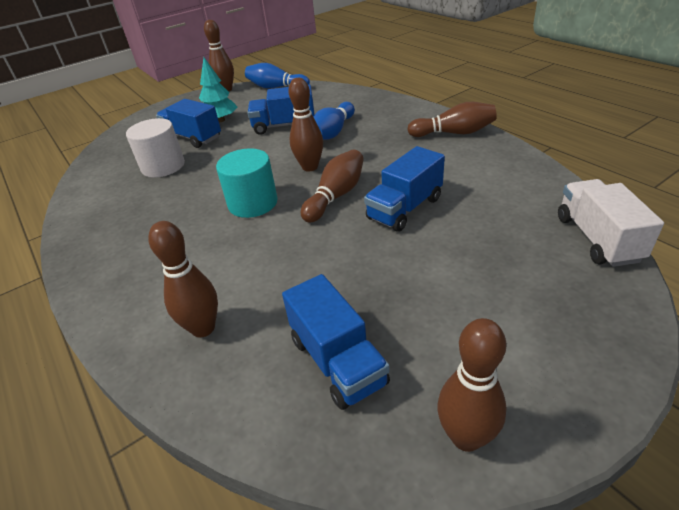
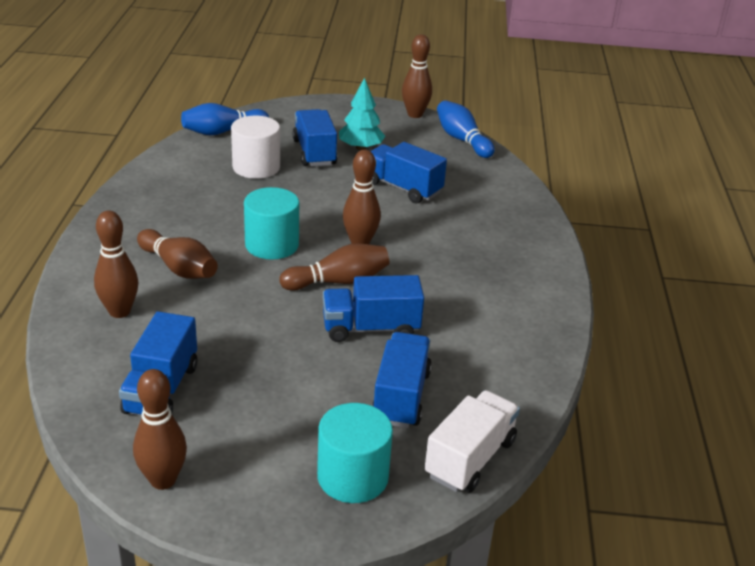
camera: 35 degrees right, 5 degrees down
blue bowling pin [314,102,355,140] -> blue bowling pin moved to [181,103,269,135]
brown bowling pin [407,102,497,137] -> brown bowling pin moved to [137,229,218,279]
none -> turquoise cylinder [317,403,393,503]
none -> blue truck [372,332,432,428]

